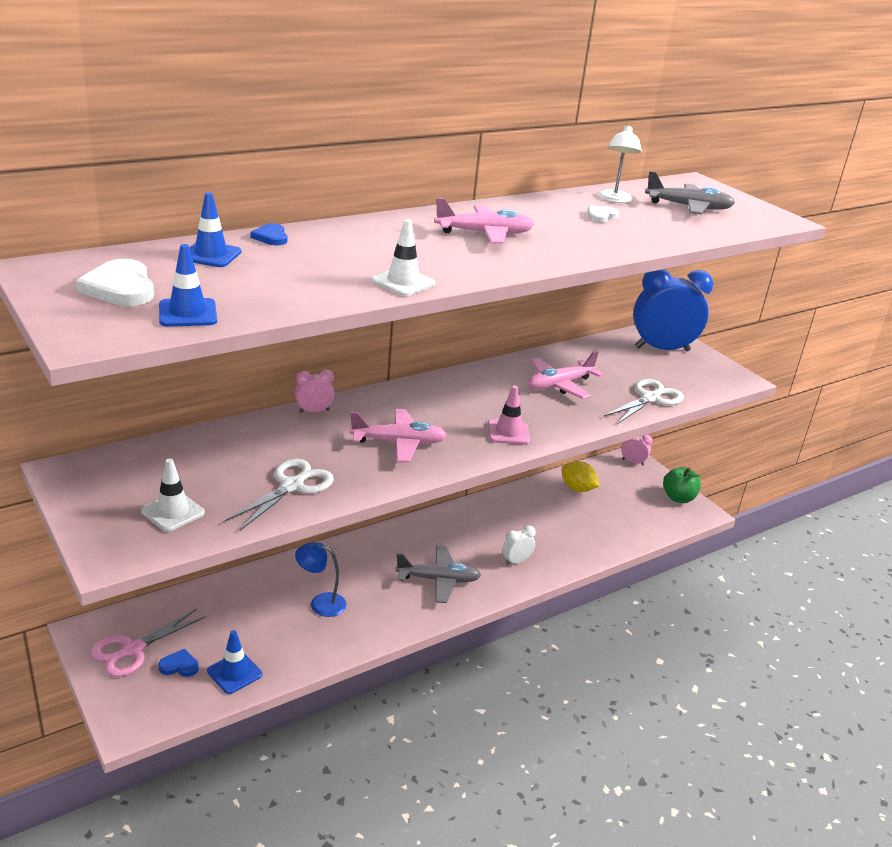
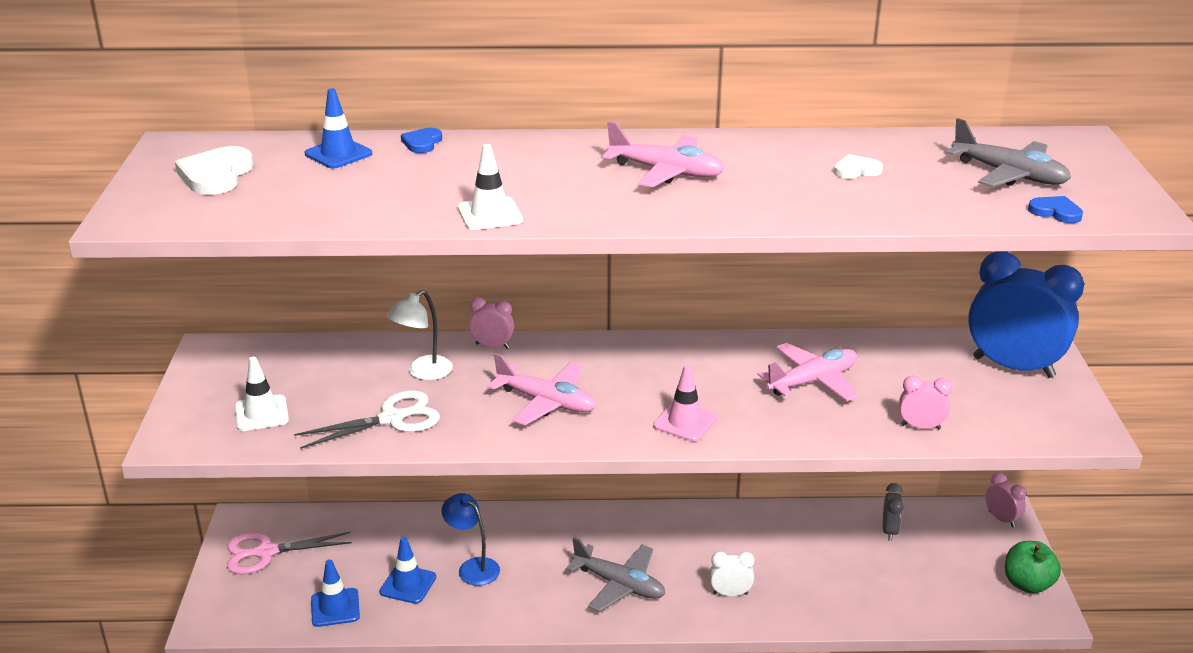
camera: 35 degrees right, 0 degrees up
blue heart [158,649,199,677] -> blue heart moved to [1028,196,1083,223]
blue traffic cone [159,244,217,326] -> blue traffic cone moved to [379,537,436,604]
pink plane [528,351,603,399] -> pink plane turned 150 degrees clockwise [757,343,858,401]
yellow lemon [561,461,599,492] -> grey clock [883,483,903,541]
white lamp [598,125,642,203] -> white lamp moved to [387,290,453,380]
white scissors [605,379,684,424] -> pink clock [899,375,952,429]

